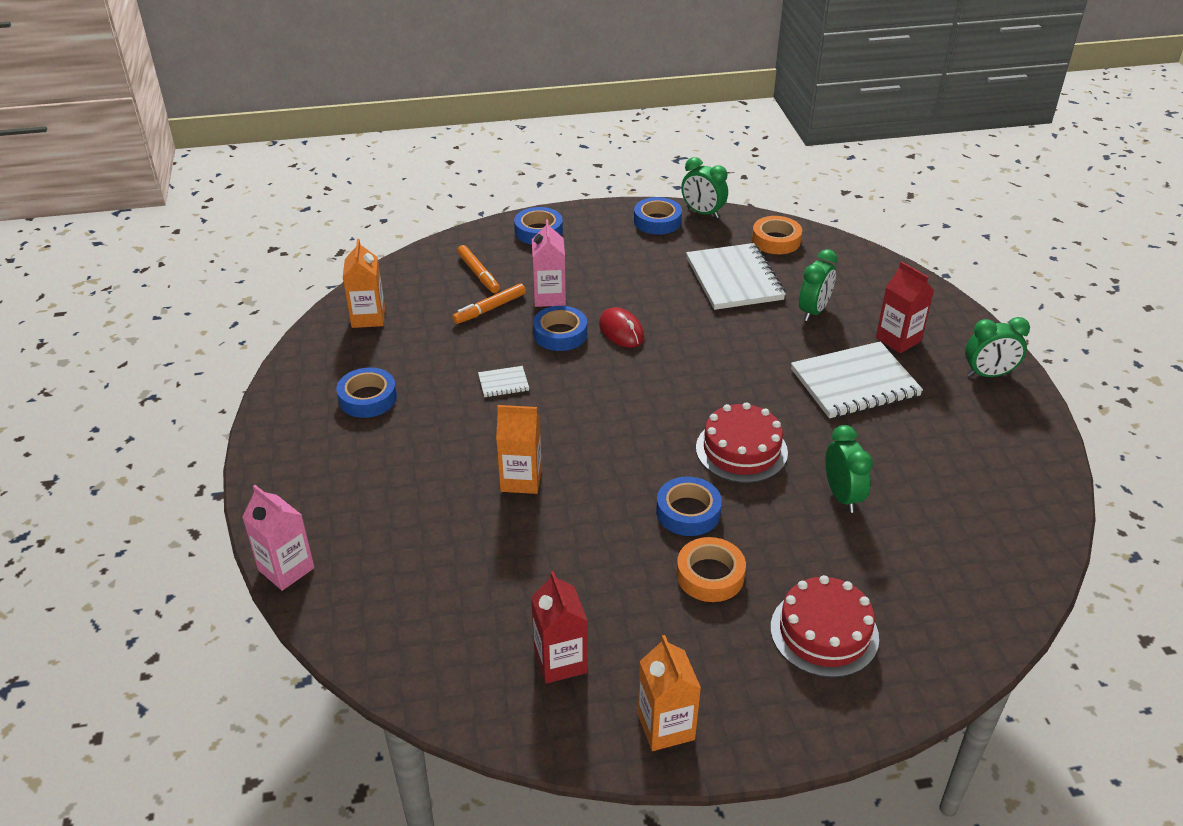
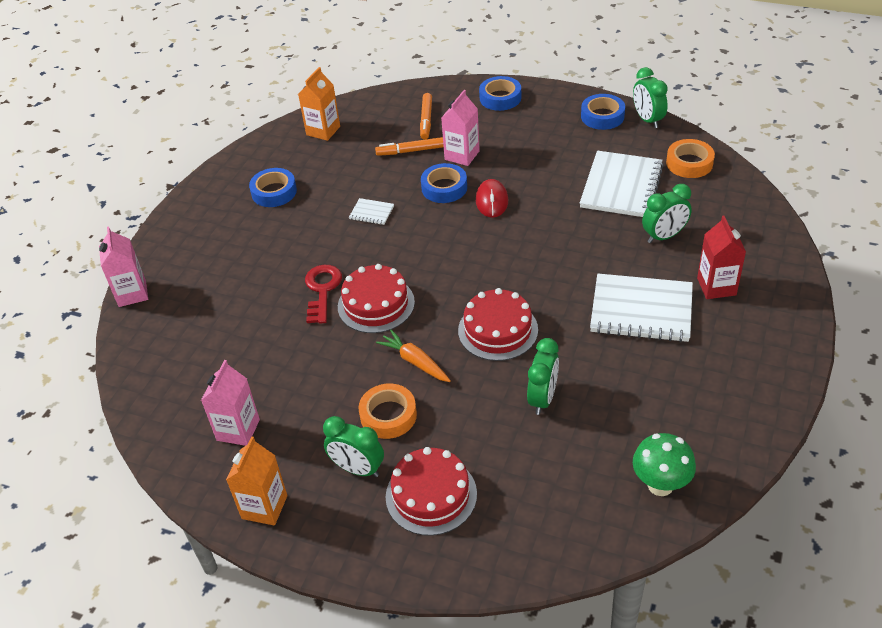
camera: 35 degrees right, 5 degrees up
orange carton [496,405,542,494] -> red key [305,265,342,324]
red carton [531,571,588,684] -> pink carton [201,360,260,446]
blue tape [656,477,722,536] -> orange carrot [376,330,451,382]
green clock [965,317,1030,377] -> green clock moved to [323,416,384,477]
none -> red cake [338,264,415,333]
none -> green mushroom [633,433,696,496]

